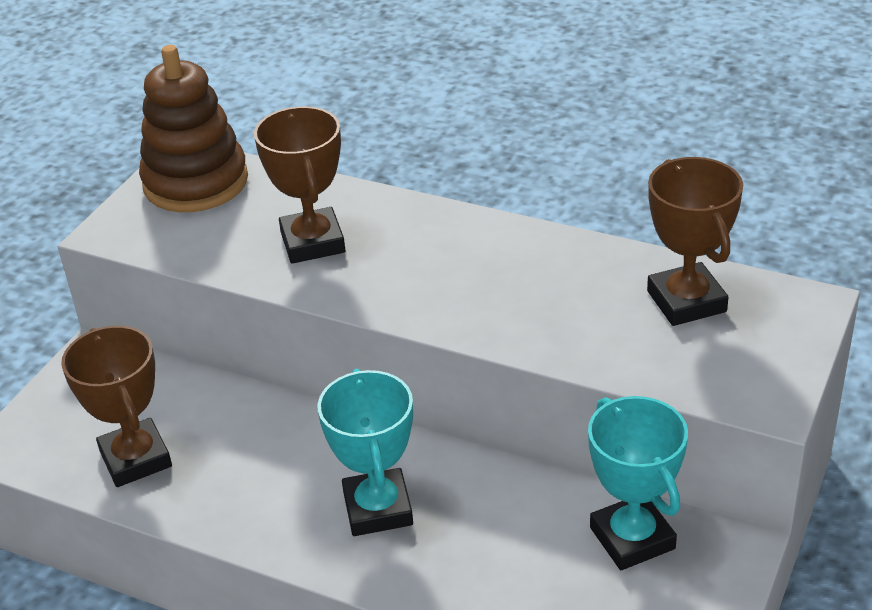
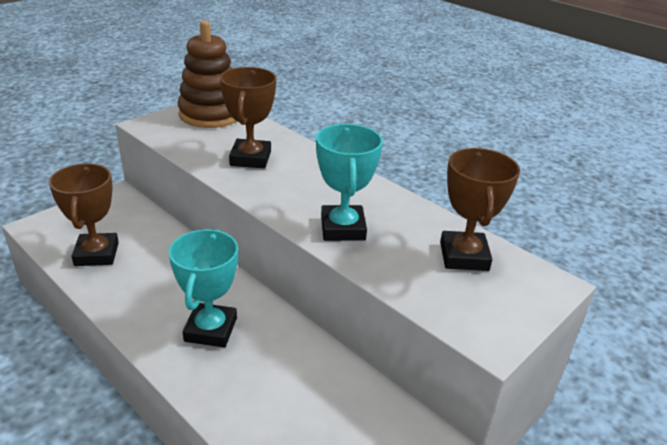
camera: 15 degrees right, 5 degrees down
turquoise trophy [588,396,688,570] -> turquoise trophy moved to [316,124,383,241]

